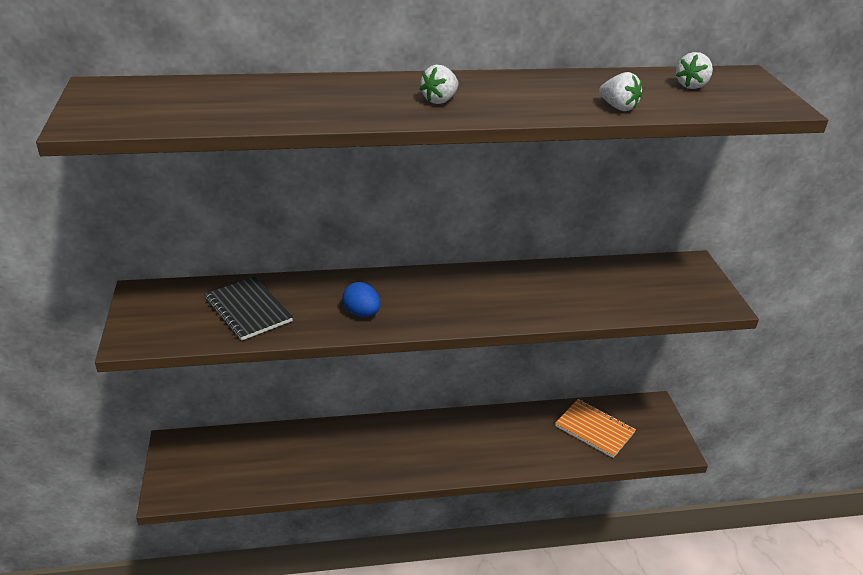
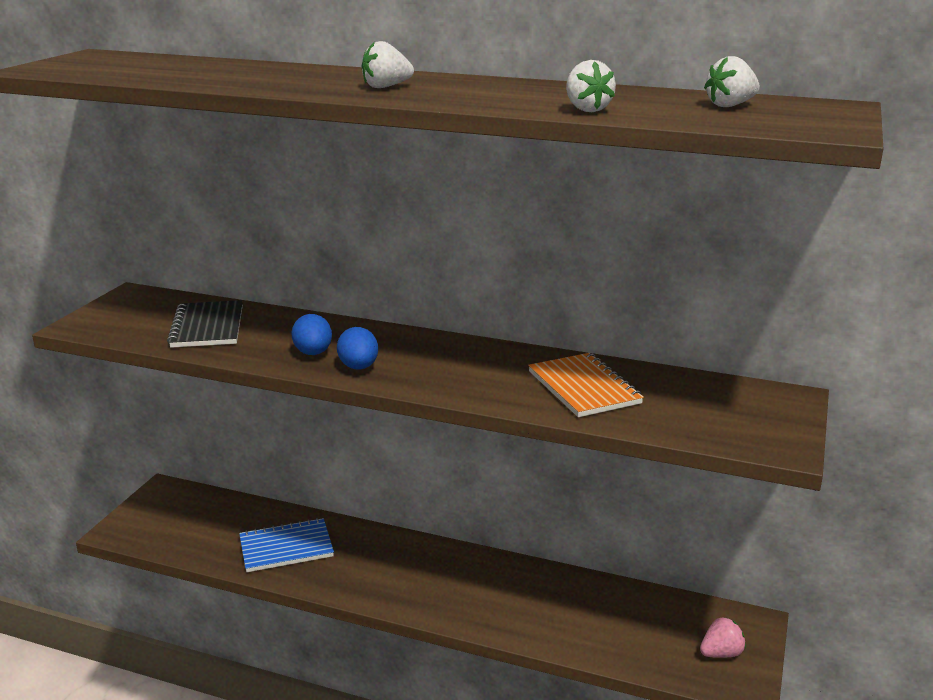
camera: 30 degrees right, 10 degrees down
orange notebook [555,399,636,458] -> orange notebook moved to [528,353,644,417]
none -> blue notebook [239,518,334,572]
none -> blue egg [337,327,378,369]
none -> pink strawberry [700,617,746,658]

